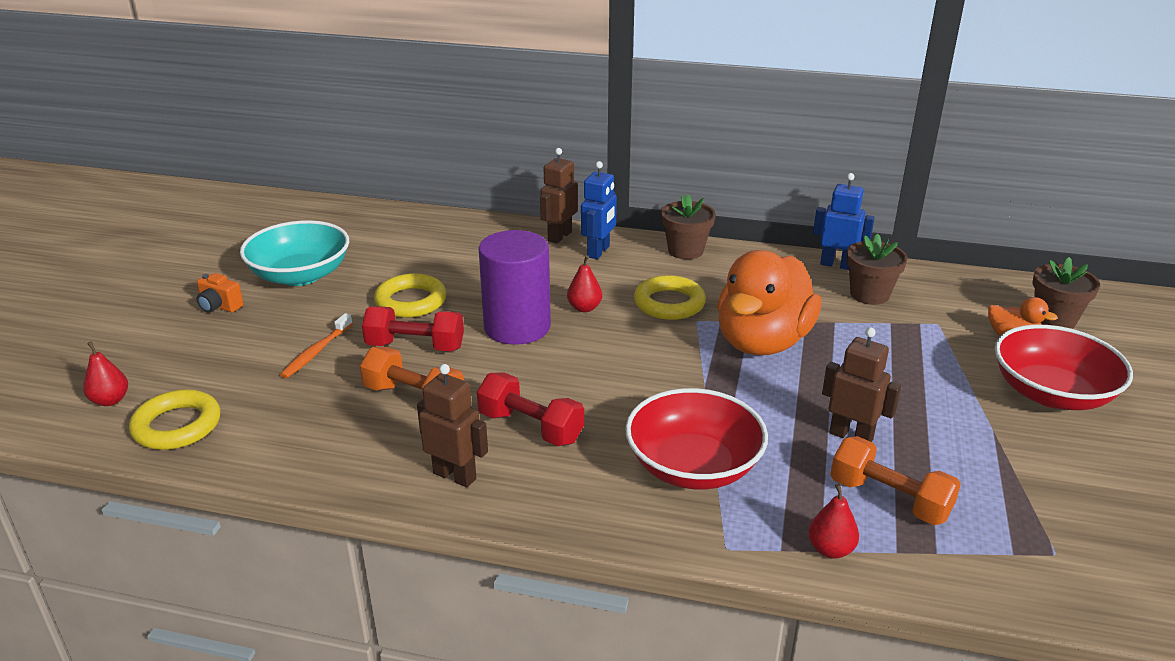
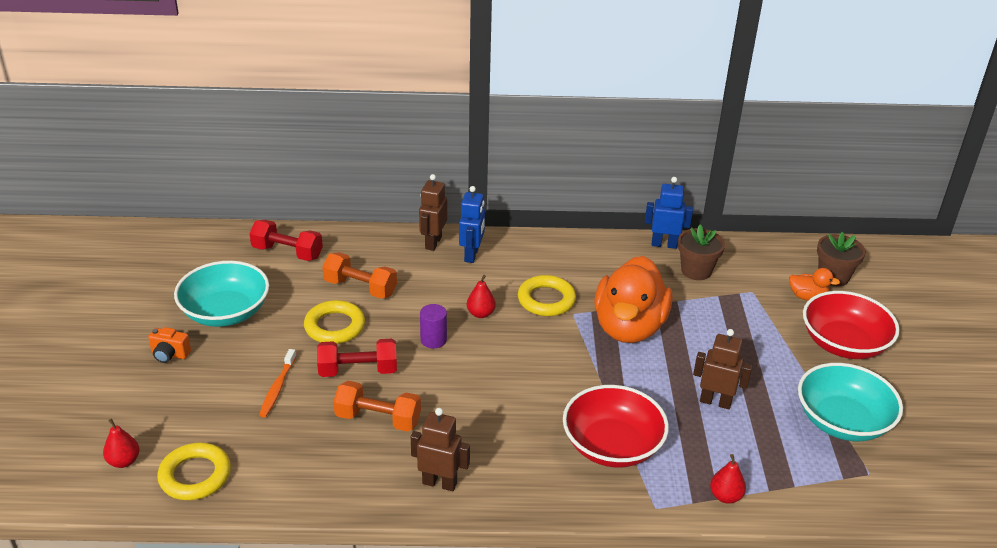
camera: 15 degrees left, 5 degrees up
red dumbbell [477,372,584,446] -> red dumbbell moved to [249,220,323,261]
purple cylinder [478,230,551,345] -> purple cylinder [420,304,447,349], size x0.48
brown flower pot [661,195,716,259] -> none
orange dumbbell [830,436,961,525] -> orange dumbbell moved to [322,252,397,299]
none -> turquoise bowl [798,363,903,441]

